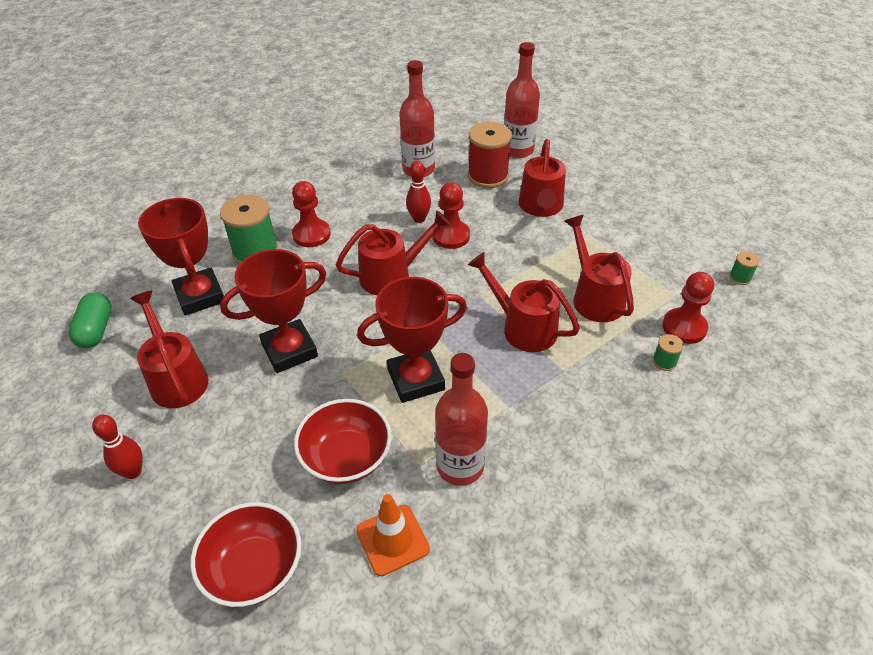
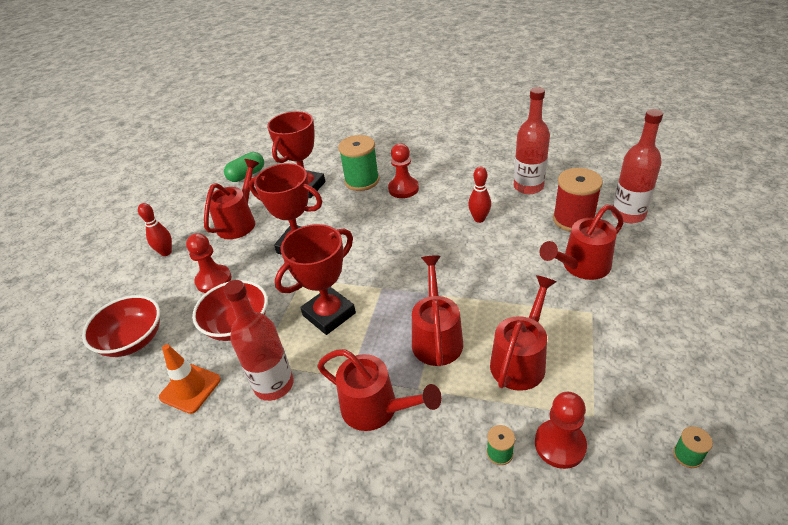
camera: 55 degrees right, 5 degrees down
red watering can [336,210,451,295] -> red watering can moved to [317,349,442,431]
red trophy [357,277,467,403] -> red trophy turned 75 degrees counterclockwise [275,224,356,335]
red pawn [432,182,470,249] -> red pawn moved to [186,233,232,293]

